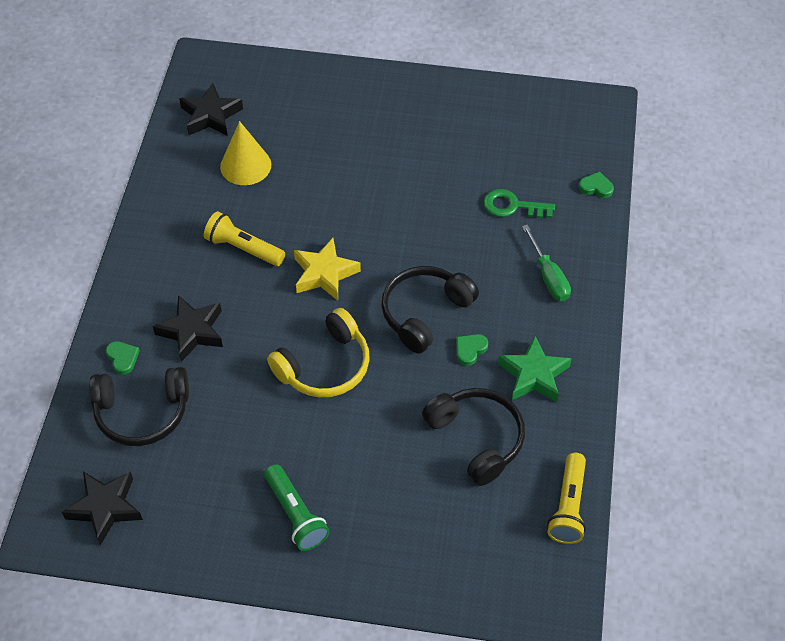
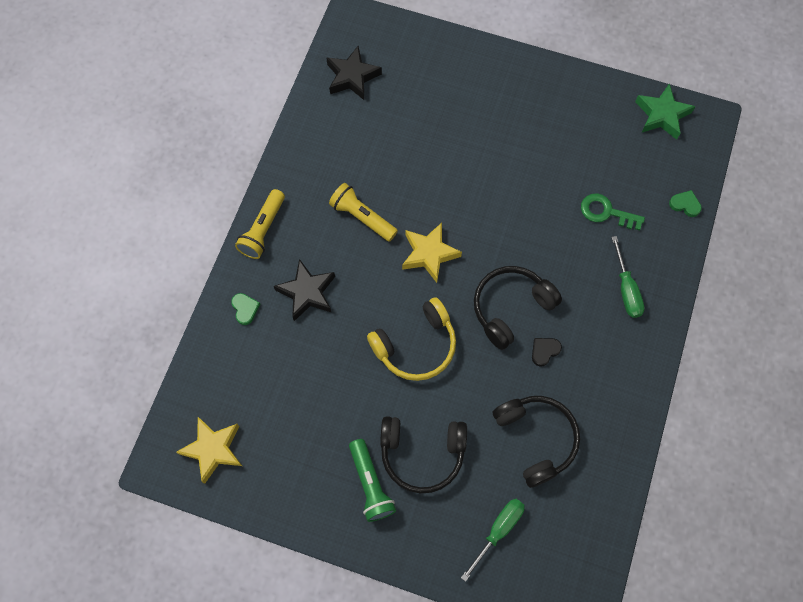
camera: 10 degrees right, 15 degrees up
black star [62,471,143,545] -> yellow star [176,417,242,484]
black headphones [89,367,189,446] -> black headphones moved to [380,416,467,493]
yellow cone [220,121,271,185] -> none
green heart [456,334,488,366] -> black heart [532,338,562,367]
green star [498,336,572,402] -> green star moved to [635,83,696,140]
yellow flashlight [547,453,586,544] -> yellow flashlight moved to [235,189,285,259]
none -> green screwdriver [461,499,524,582]

